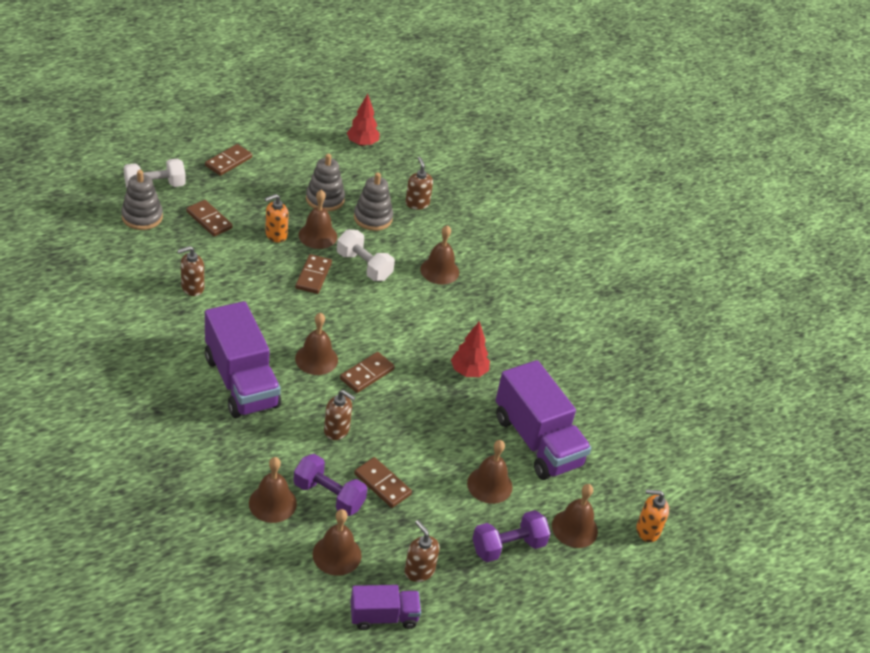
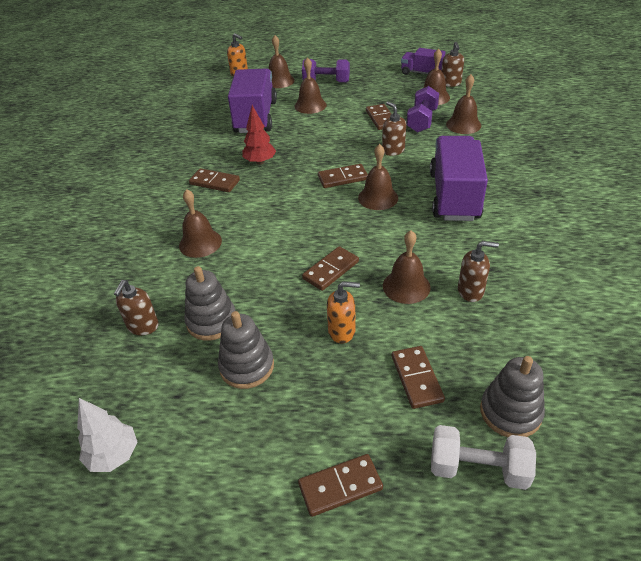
camera: 140 degrees left, 0 degrees up
purple dumbbell [293,454,367,516] -> purple dumbbell turned 45 degrees clockwise [406,86,439,133]
brown bell [298,190,337,249] -> brown bell moved to [383,230,431,304]
white dumbbell [337,230,395,281] -> none
red tree [347,94,380,147] -> white tree [77,398,137,472]
brown soap dispenser [404,520,440,582] -> brown soap dispenser moved to [442,42,464,87]
none -> brown domino [189,168,240,192]

